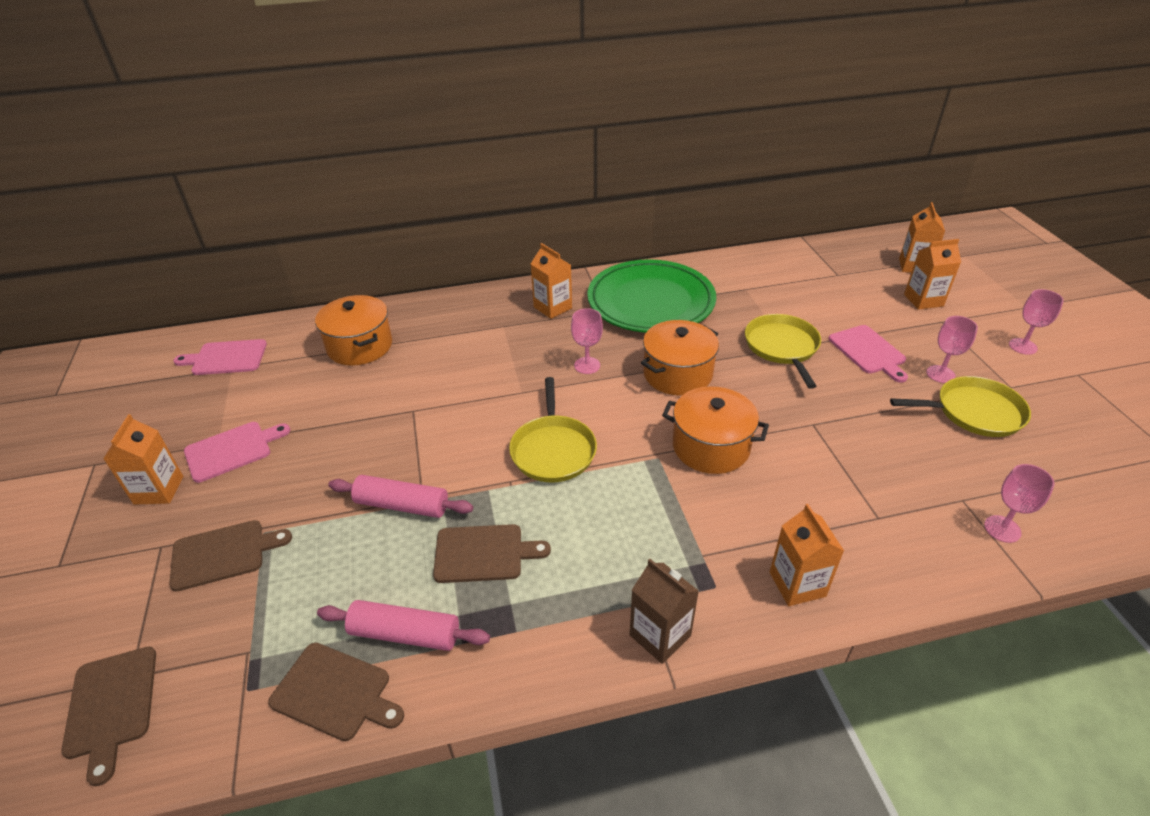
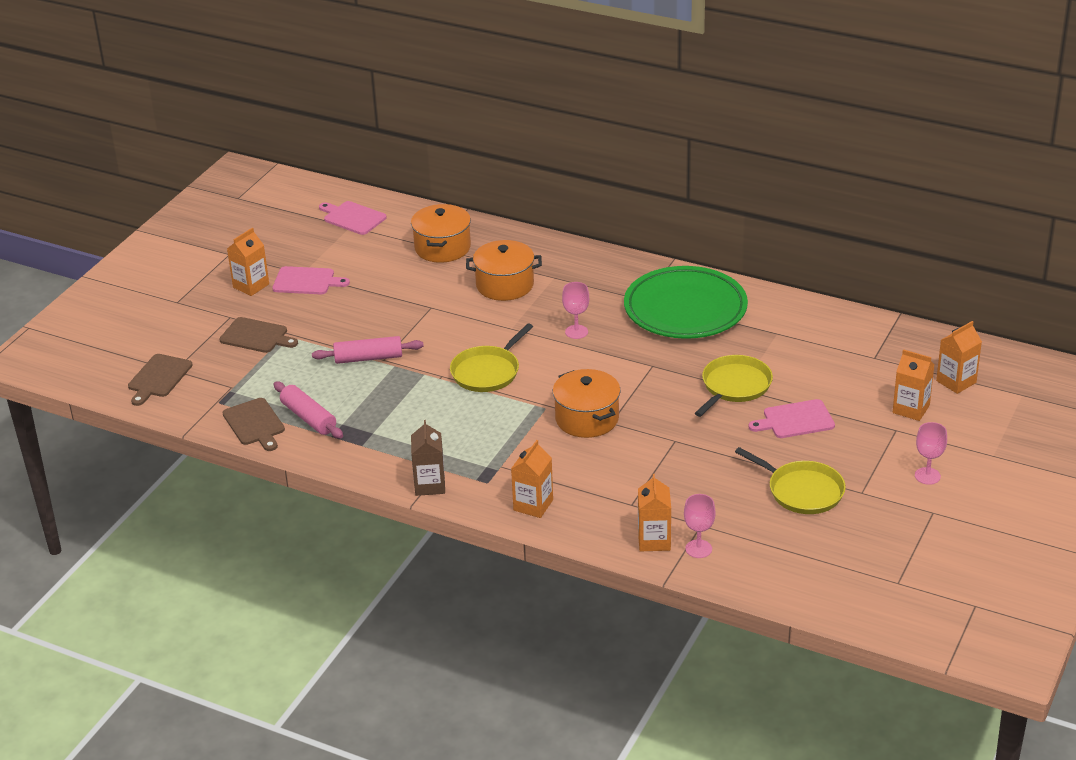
camera: 40 degrees right, 5 degrees down
pink rolling pin [328,475,473,518] -> pink rolling pin turned 60 degrees counterclockwise [312,336,424,364]
brown cutting board [433,524,551,583] -> none
orange carton [531,243,572,319] -> orange carton moved to [638,474,671,552]
orange pot [641,320,719,396] -> orange pot moved to [466,240,542,301]
pink cutting board [828,325,908,383] -> pink cutting board turned 60 degrees clockwise [748,399,835,438]
pink goblet [927,316,978,383] -> none

